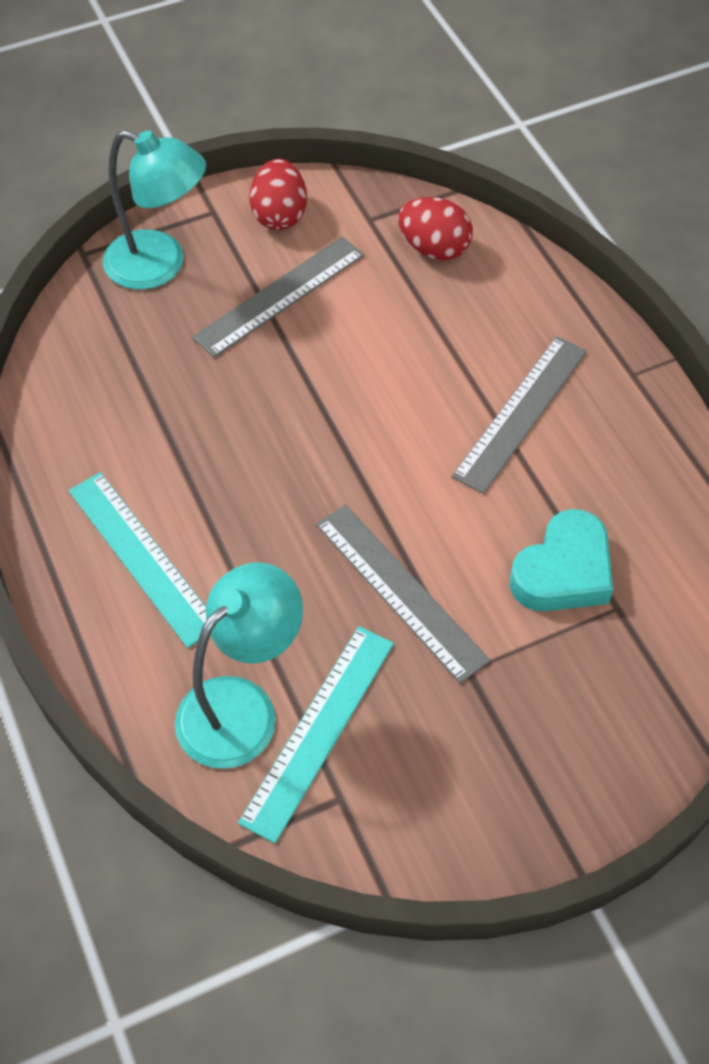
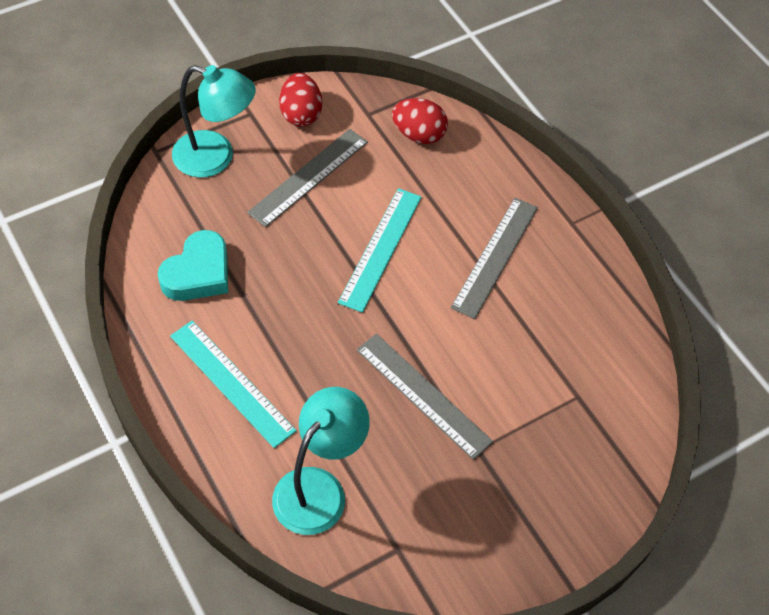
camera: 10 degrees left, 0 degrees up
turquoise ruler [238,626,394,844] -> turquoise ruler moved to [338,188,422,313]
turquoise heart [510,509,613,611] -> turquoise heart moved to [158,230,228,301]

